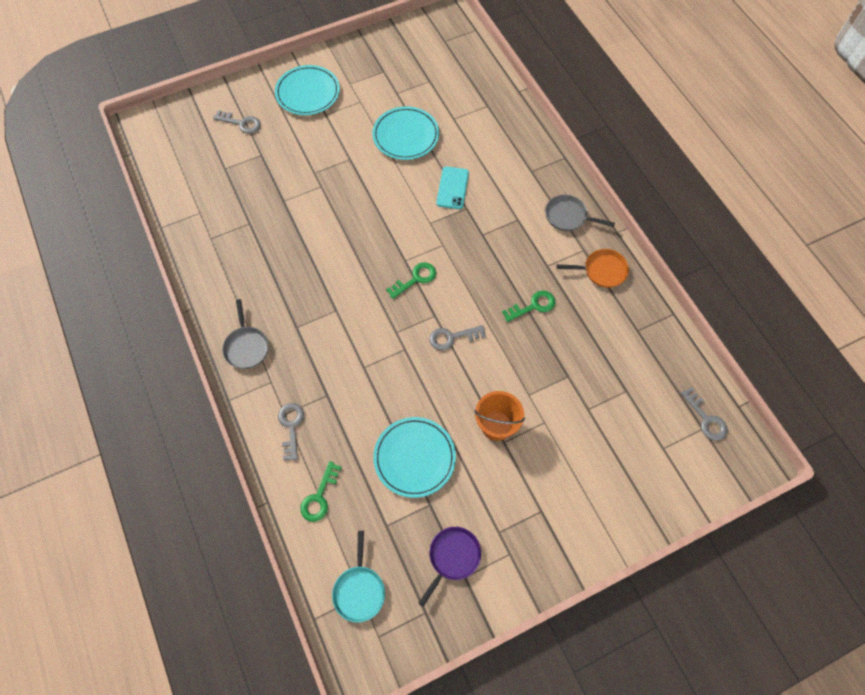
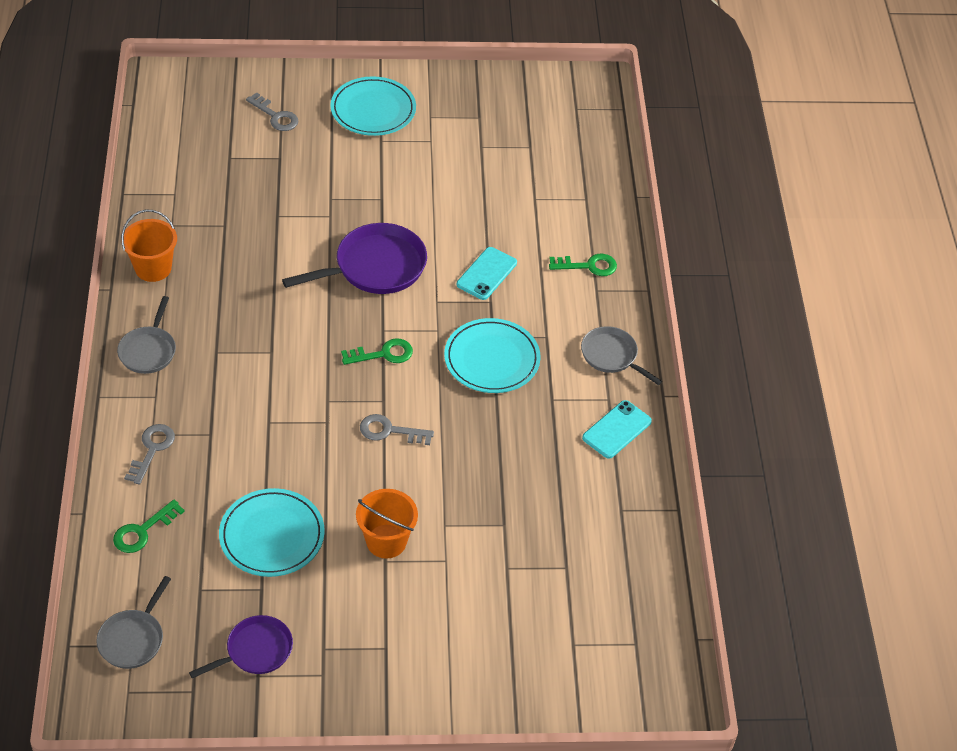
camera: 20 degrees right, 15 degrees down
turquoise pan [332,531,385,623] -> grey pan [96,576,171,669]
turquoise plate [372,106,439,160] -> turquoise plate moved to [444,318,541,393]
green key [502,291,555,322] -> green key moved to [549,254,617,276]
orange pan [557,249,629,288] -> turquoise phone [582,400,652,459]
grey key [681,387,728,441] -> none
none -> orange bucket [121,210,177,282]
none -> purple pan [282,223,427,294]

